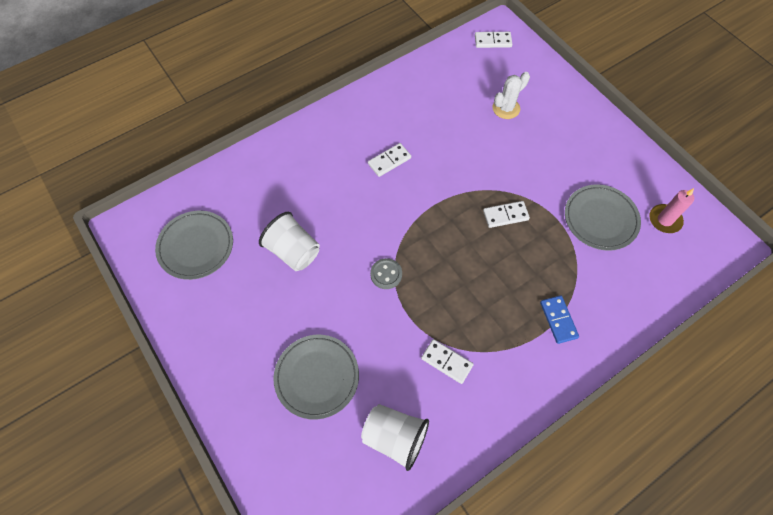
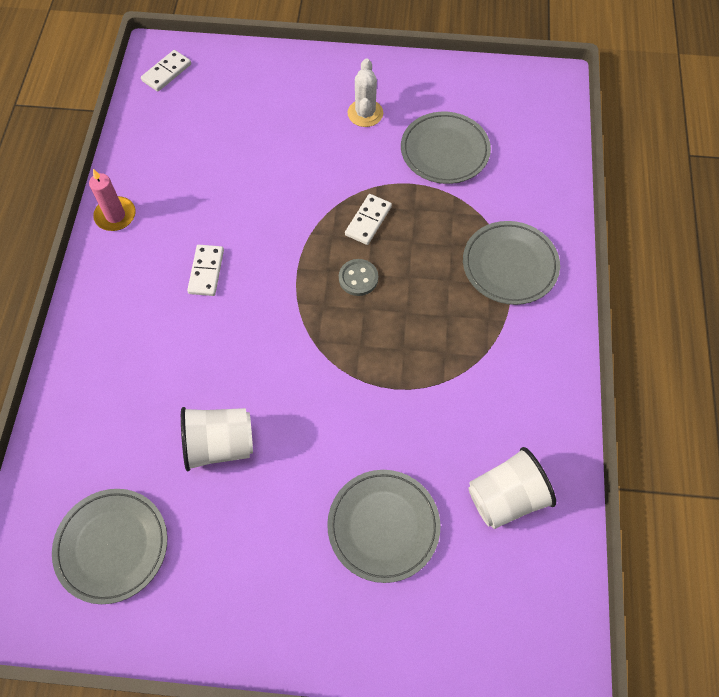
camera: 50 degrees left, 0 degrees up
grey button [370,258,402,289] -> grey button moved to [339,259,378,296]
white domino [421,339,474,384] -> none
white cactus [492,72,530,119] -> white cactus moved to [348,58,383,127]
blue domino [540,295,579,344] -> grey plate [463,221,560,305]
pink candle [649,188,694,233] -> pink candle moved to [89,169,136,231]

